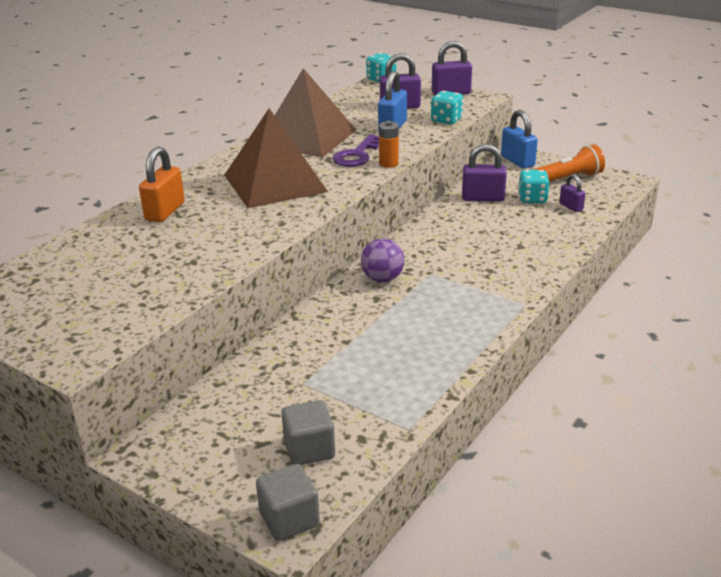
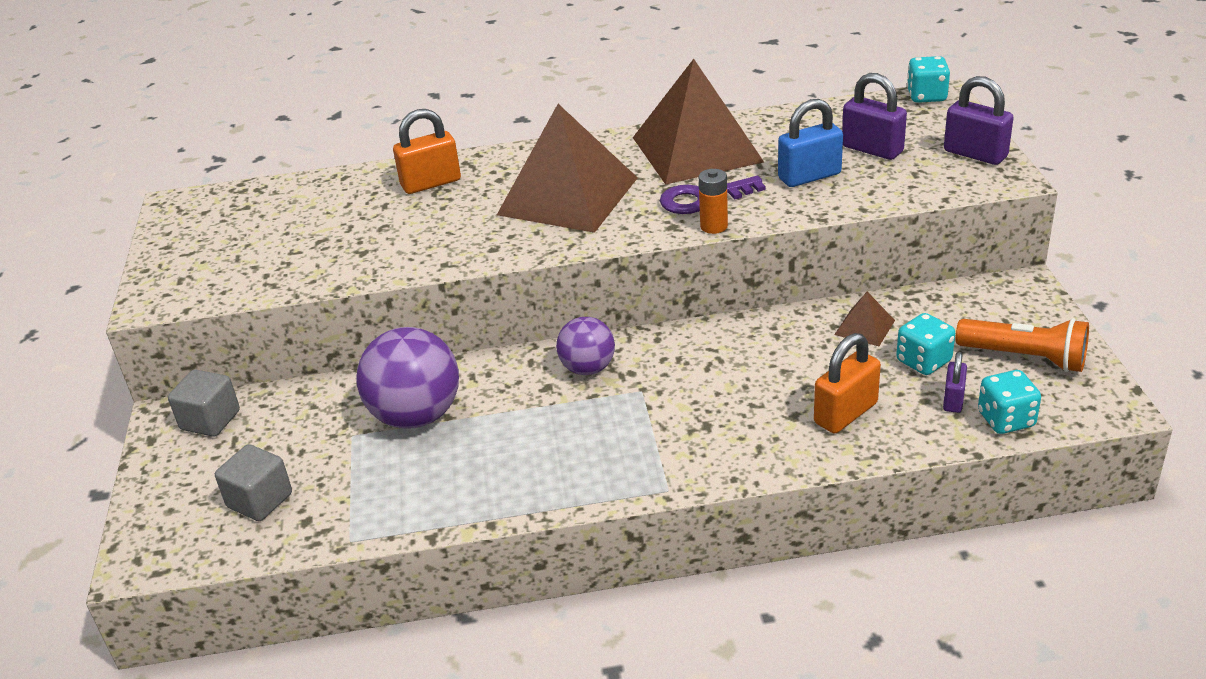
camera: 50 degrees right, 5 degrees up
grey cube [256,464,320,541] -> grey cube moved to [168,370,240,437]
turquoise dice [431,91,463,124] -> turquoise dice moved to [978,370,1041,434]
purple padlock [462,144,507,202] -> brown pyramid [834,292,895,346]
blue padlock [501,110,538,169] -> none
none -> purple ball [356,327,459,429]
none -> orange padlock [814,333,881,433]

